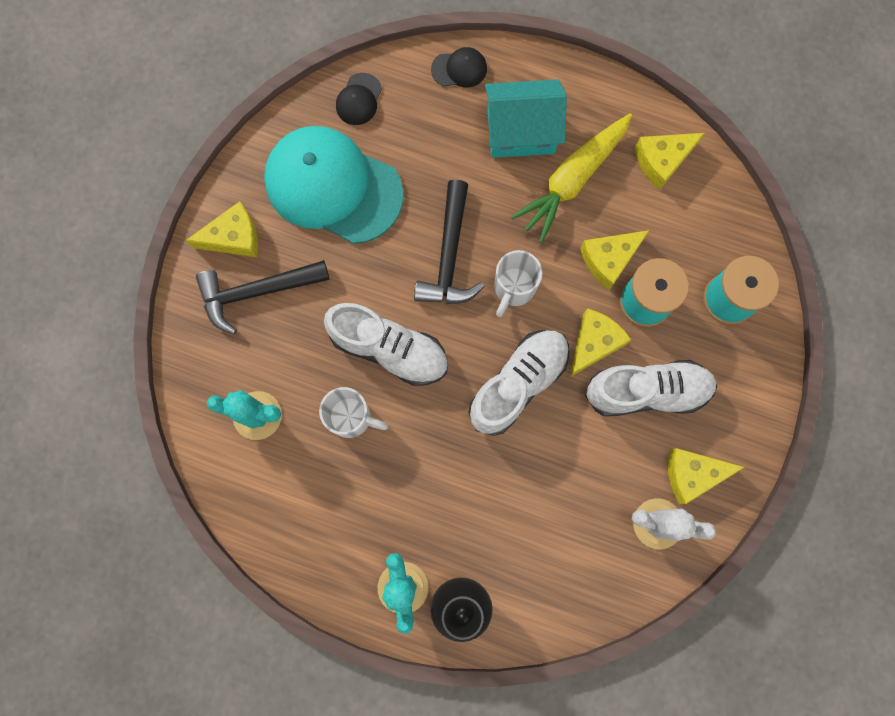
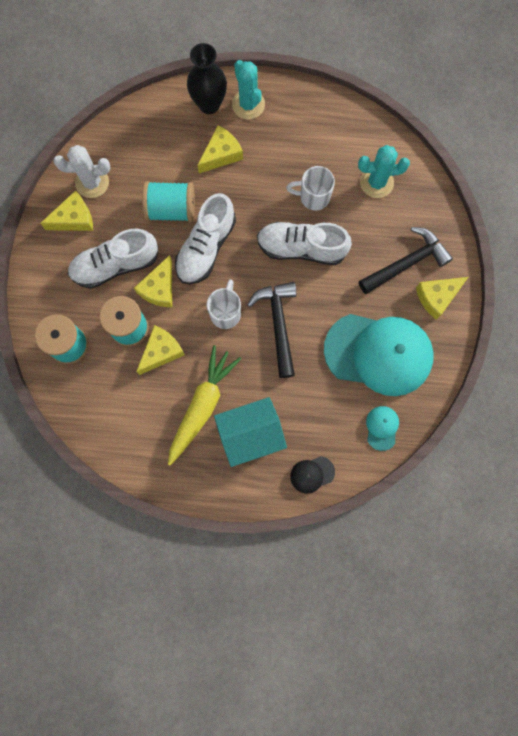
camera: 165 degrees right, 0 degrees up
black cap [336,73,382,125] -> turquoise cap [366,406,399,451]
yellow cheese [635,133,704,190] -> yellow cheese moved to [197,125,243,173]
none -> turquoise spool [142,181,195,222]

